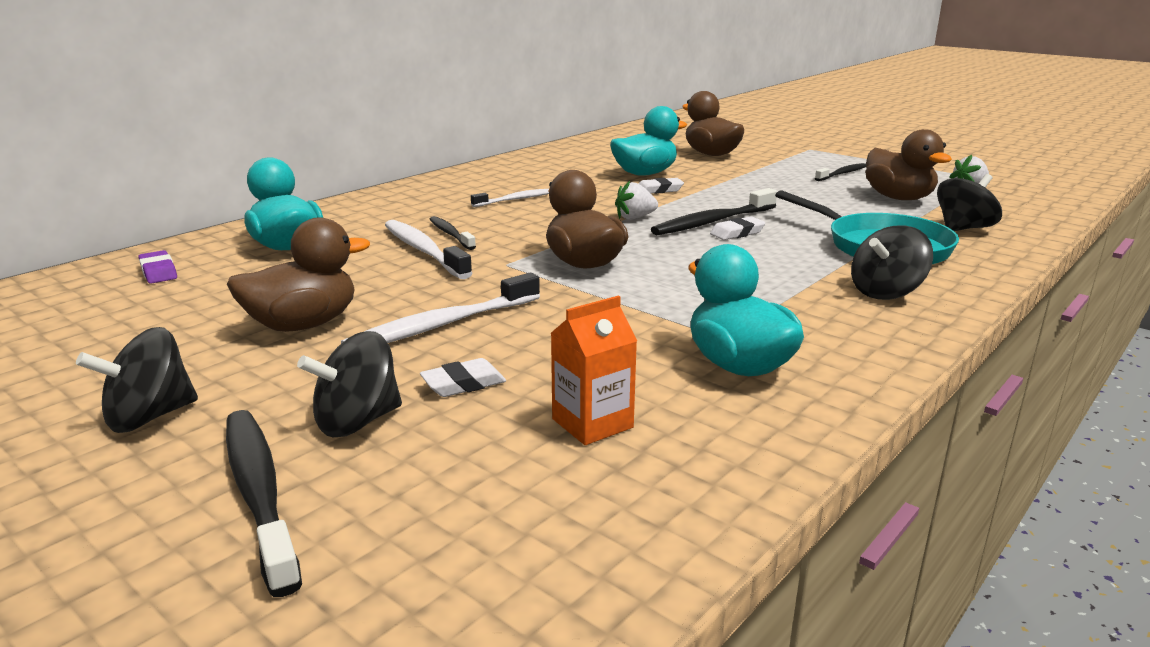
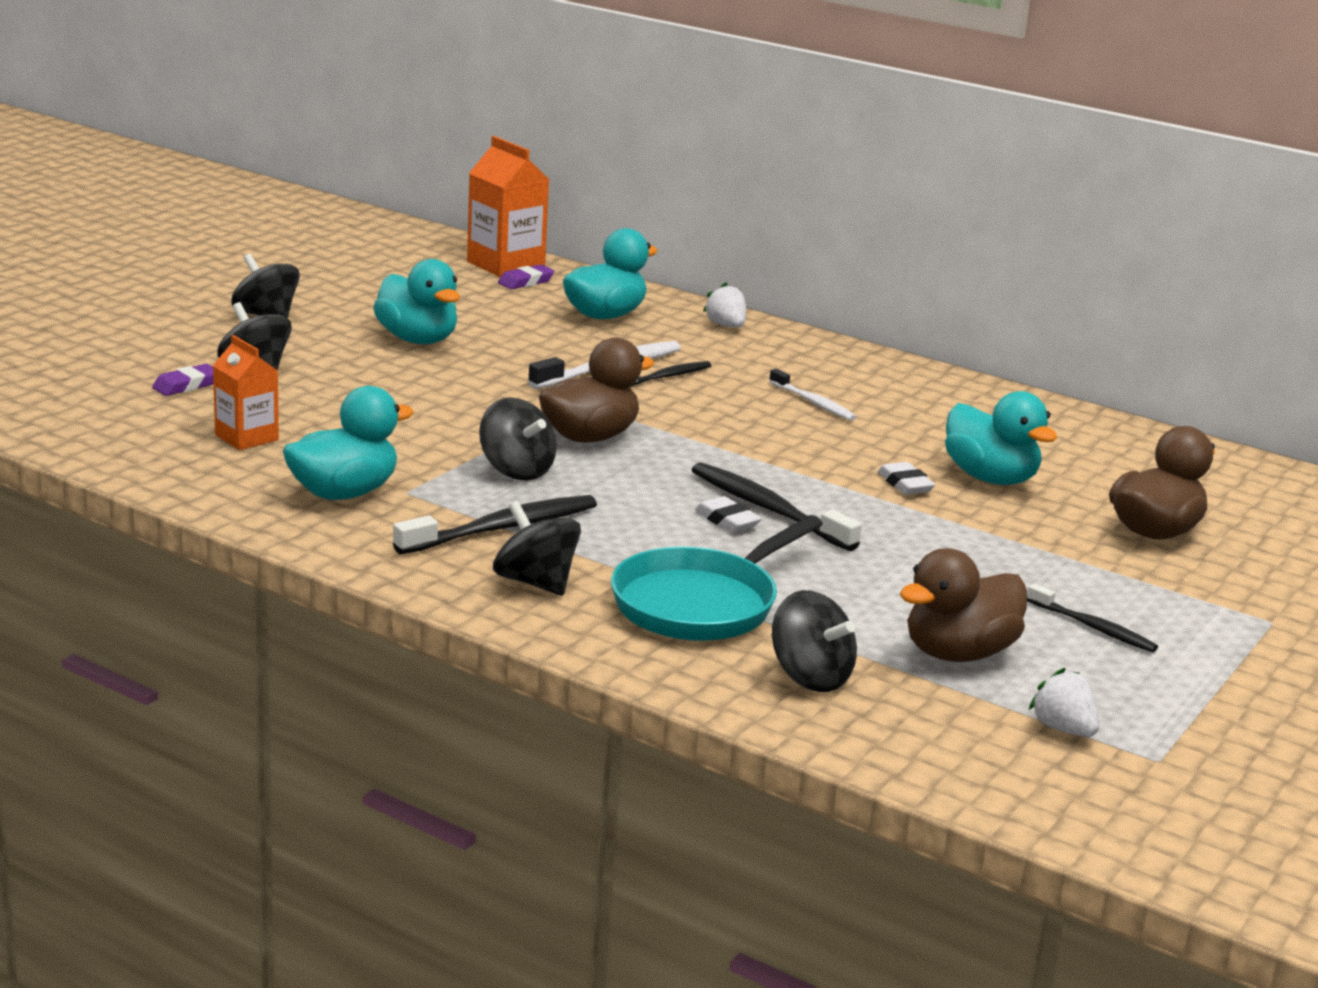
camera: 80 degrees right, 0 degrees up
black toothbrush [226,410,302,597] -> black toothbrush moved to [393,495,597,554]
brown duck [227,217,370,332] -> turquoise duck [373,259,460,344]
white toothbrush [341,273,540,344] -> none
white eraser [420,358,506,397] -> none
white strawberry [615,181,658,220] -> white strawberry moved to [703,283,746,328]
none -> purple eraser [152,364,214,396]
none -> orange carton [467,136,549,277]
none -> black spinning top [479,397,557,481]

